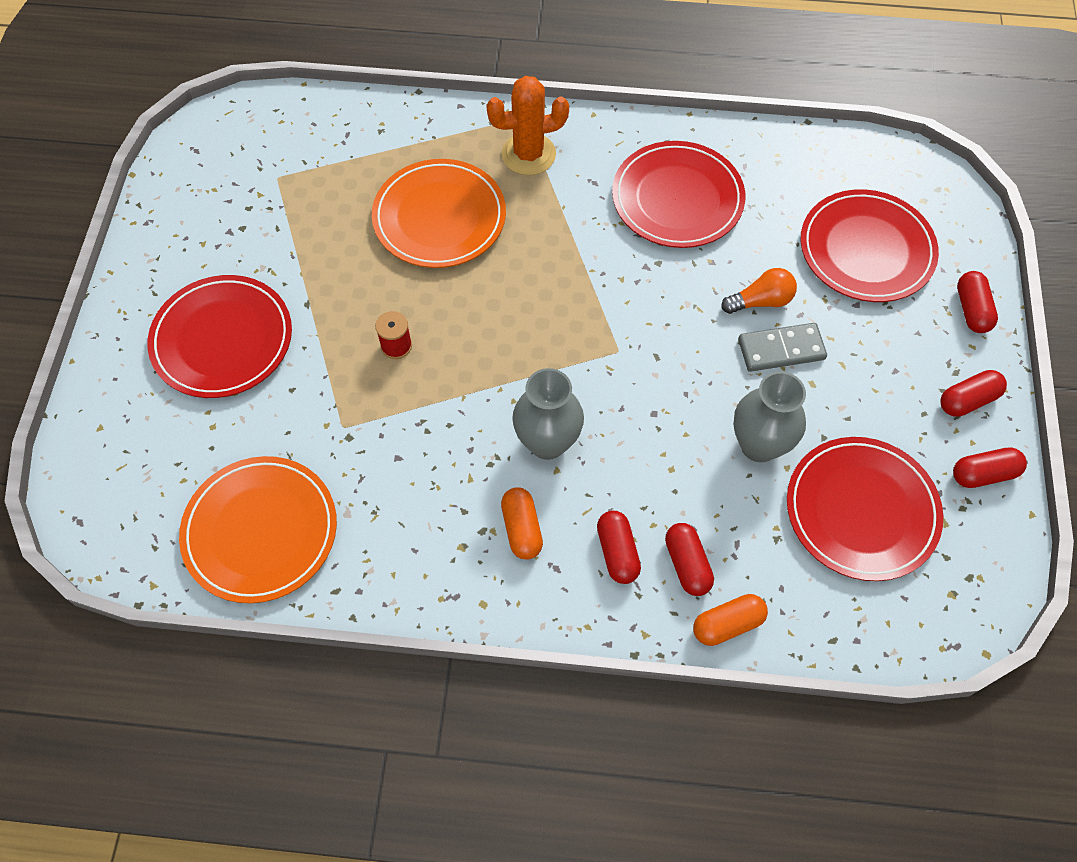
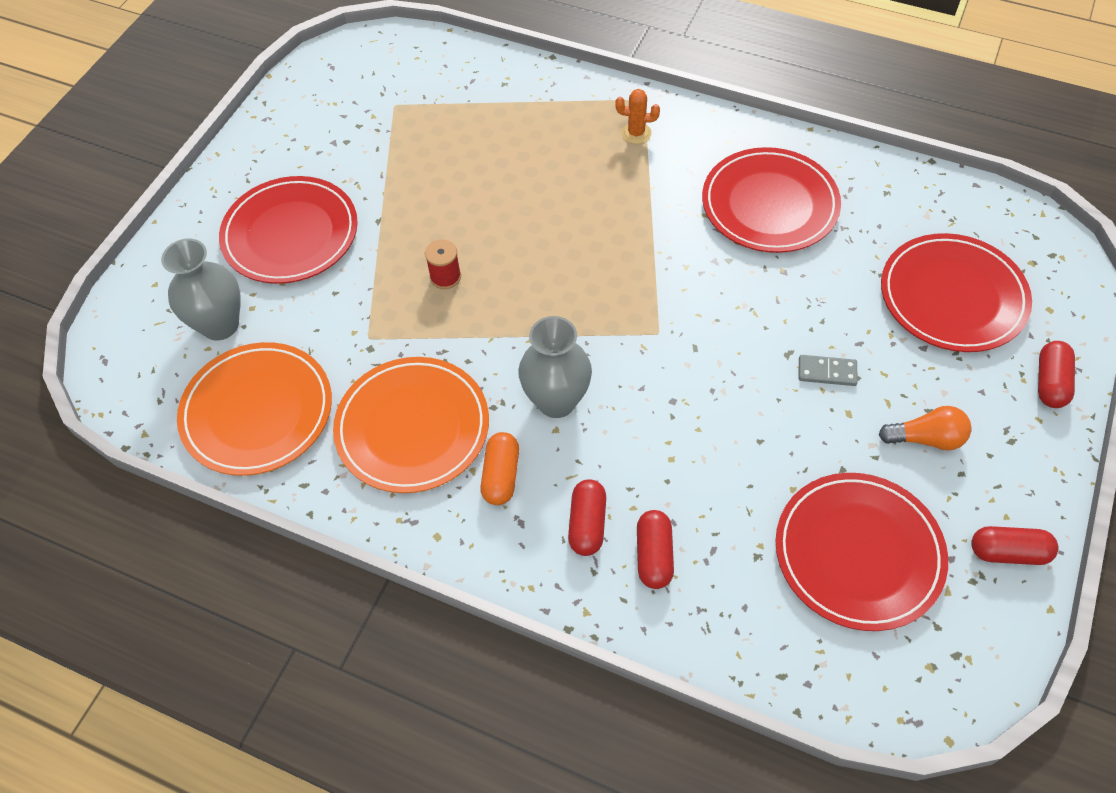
camera: 20 degrees right, 5 degrees down
orange plate [372,159,506,268] -> orange plate moved to [333,357,489,493]
orange cactus [486,76,569,175] -> orange cactus [615,89,660,144], size x0.55
orange capsule [693,594,768,646] -> none
orange light bulb [721,268,797,314] -> orange light bulb moved to [879,406,972,451]
grey vase [733,371,806,462] -> grey vase moved to [161,239,241,340]
grey domino [738,323,827,372] -> grey domino [799,355,858,386], size x0.66
red capsule [940,370,1007,417] -> none

